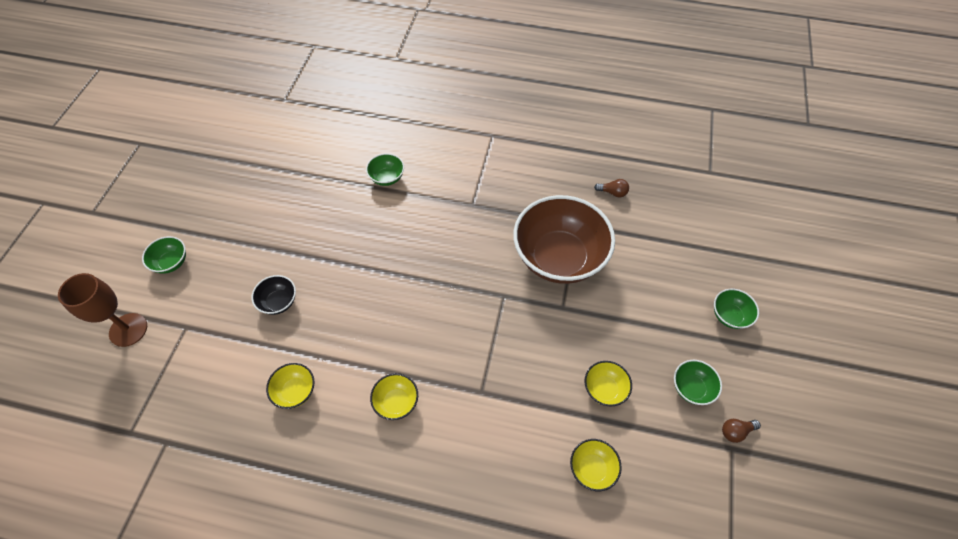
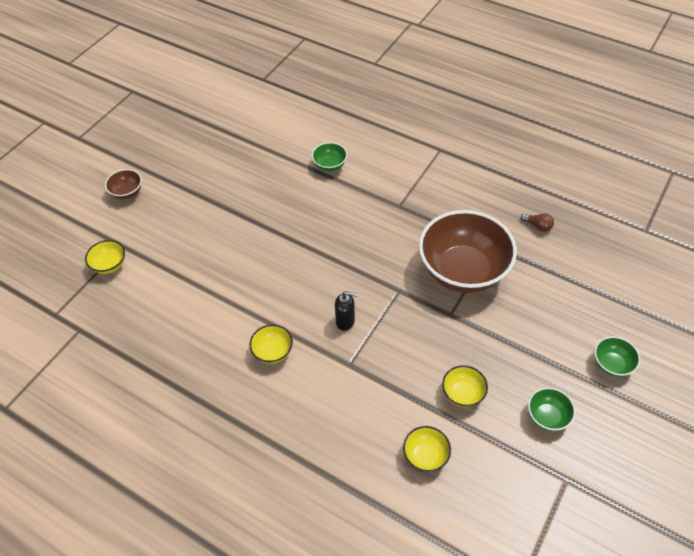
camera: 20 degrees right, 5 degrees down
brown goblet [58,273,147,347] -> none
green bowl [142,236,186,274] -> brown bowl [105,169,142,199]
black bowl [251,275,296,315] -> none
yellow bowl [266,363,314,409] -> yellow bowl moved to [85,240,125,274]
brown light bulb [722,419,761,443] -> none
none -> black soap dispenser [335,291,357,331]

